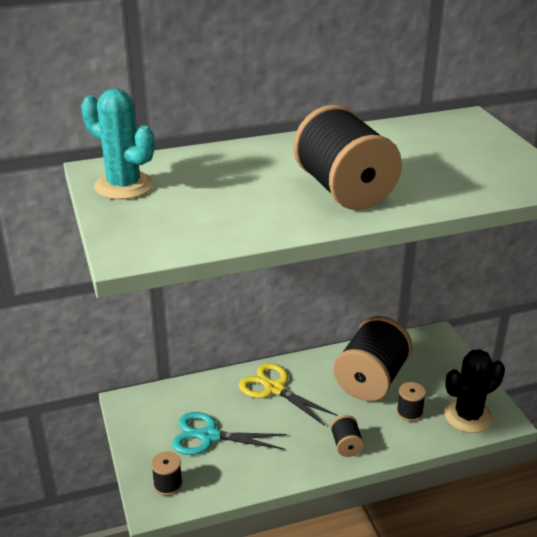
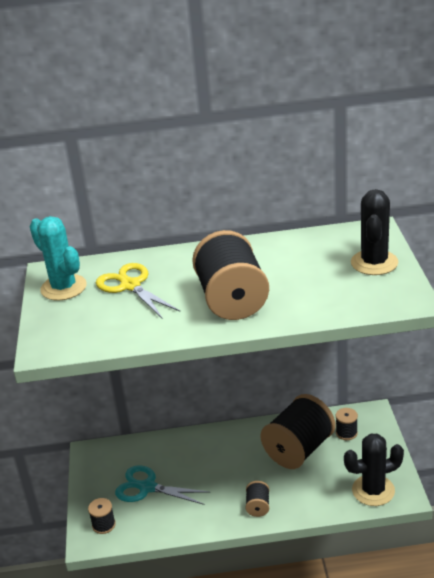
camera: 15 degrees right, 0 degrees up
yellow scissors [239,363,338,426] -> yellow scissors moved to [96,263,180,319]
black spool [397,382,426,422] -> black spool moved to [336,408,358,440]
none -> black cactus [351,189,398,275]

